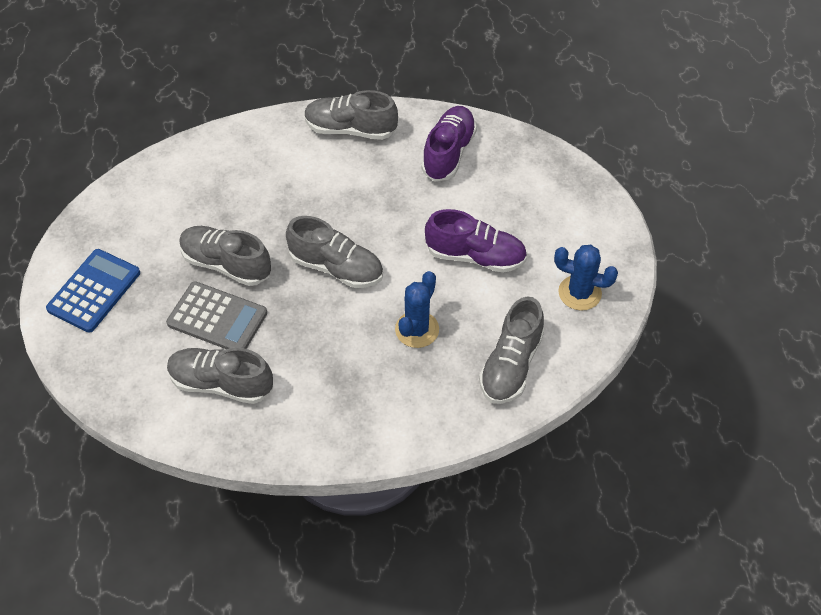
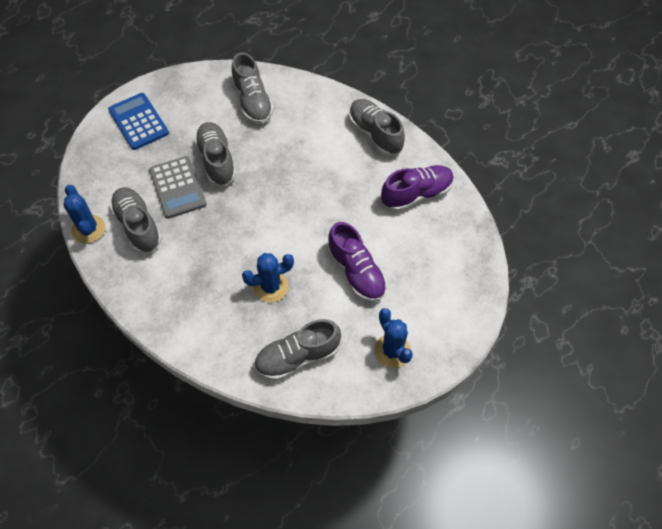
camera: 45 degrees right, 5 degrees up
blue calculator [46,249,140,333] -> blue calculator turned 105 degrees counterclockwise [108,93,169,150]
grey shoe [286,216,383,288] -> grey shoe moved to [232,52,274,124]
none -> blue cactus [64,185,106,244]

